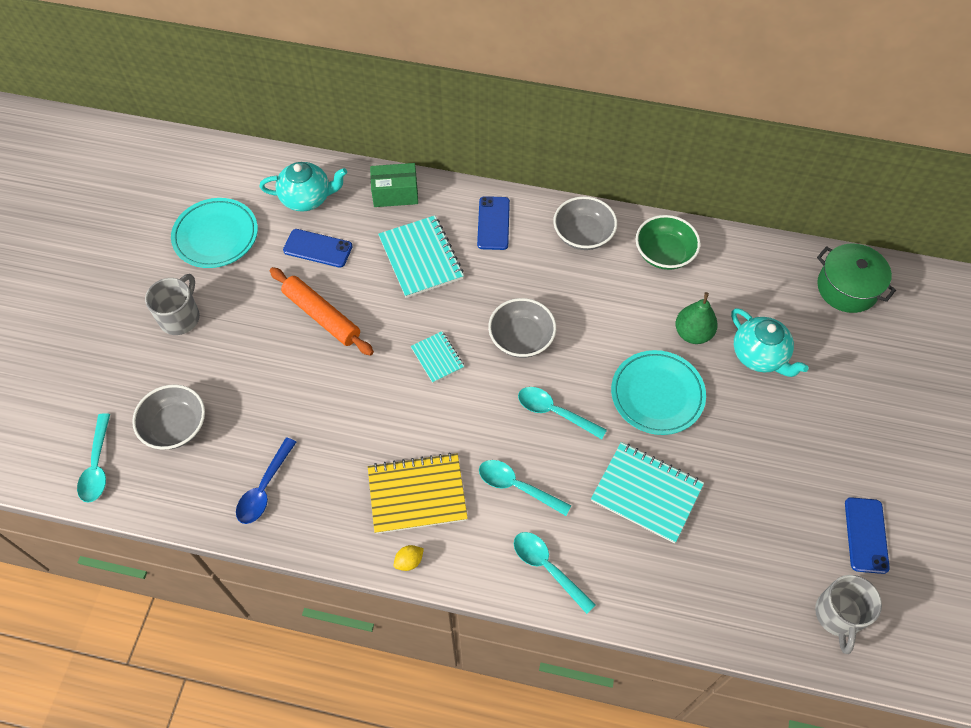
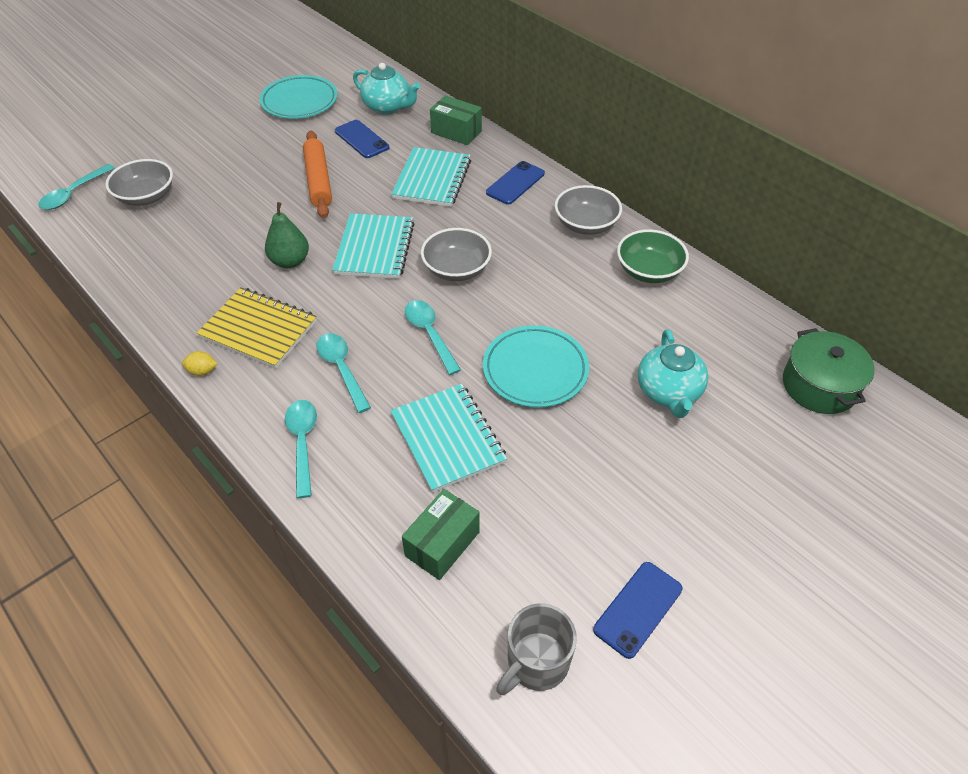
camera: 35 degrees right, 10 degrees down
grey mug [145,274,200,335] -> none
blue spoon [236,437,296,524] -> none
turquoise notebook [411,331,464,383] -> turquoise notebook [332,213,415,279], size x1.81
green pear [675,292,718,344] -> green pear moved to [265,202,309,268]
none -> green box [402,489,480,580]

